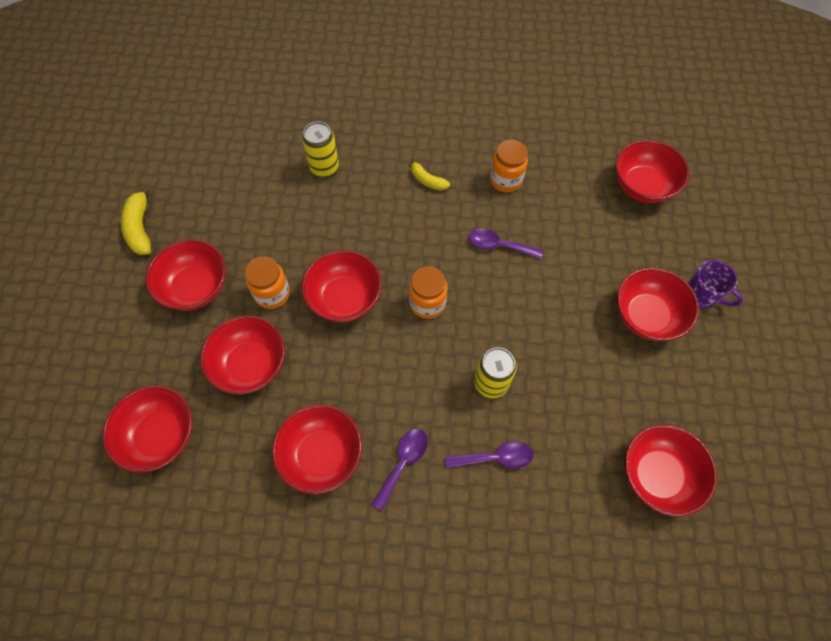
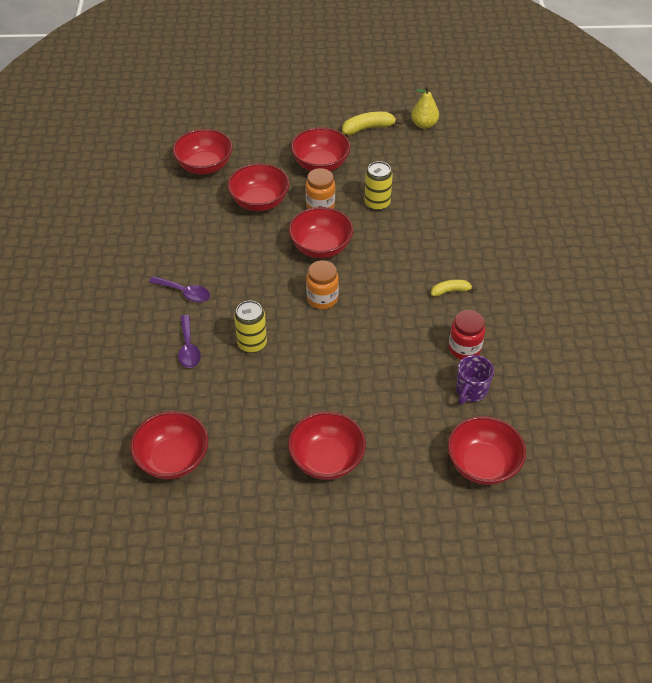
camera: 85 degrees right, 15 degrees down
red bowl [272,404,362,494] -> none
yellow can [302,122,339,177] -> yellow can moved to [364,161,393,211]
yellow banana [411,158,450,191] -> yellow banana turned 45 degrees clockwise [431,279,477,297]
purple spoon [468,229,543,259] -> none
orange jar [490,139,528,192] -> red jar [449,310,485,360]
purple mug [688,260,743,309] -> purple mug moved to [456,355,494,404]
none -> yellow pear [411,85,439,129]

